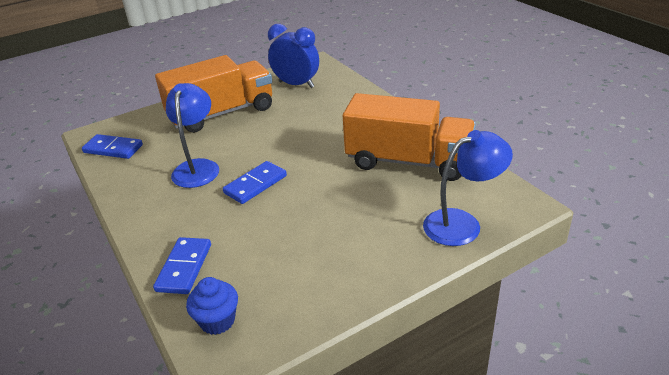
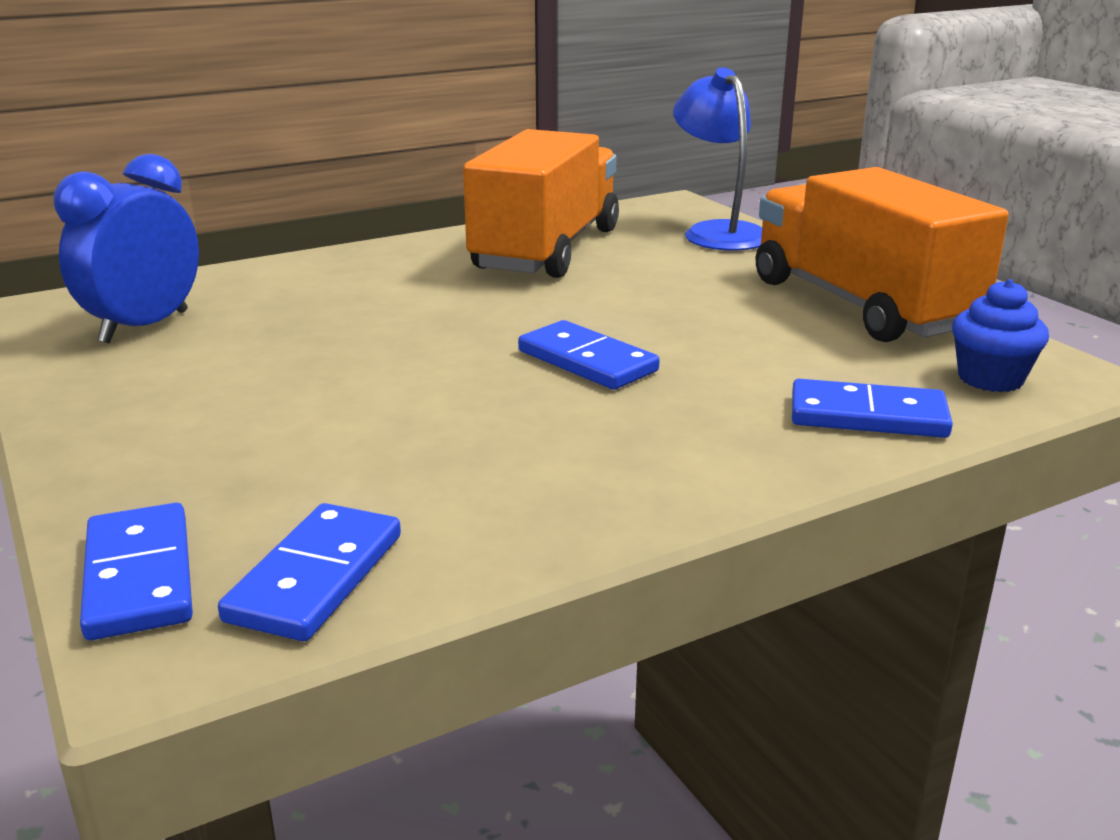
camera: 90 degrees left, 10 degrees down
orange truck [155,55,272,133] -> orange truck moved to [756,167,1009,342]
blue lamp [166,83,219,188] -> none
none -> blue domino [80,503,193,640]

